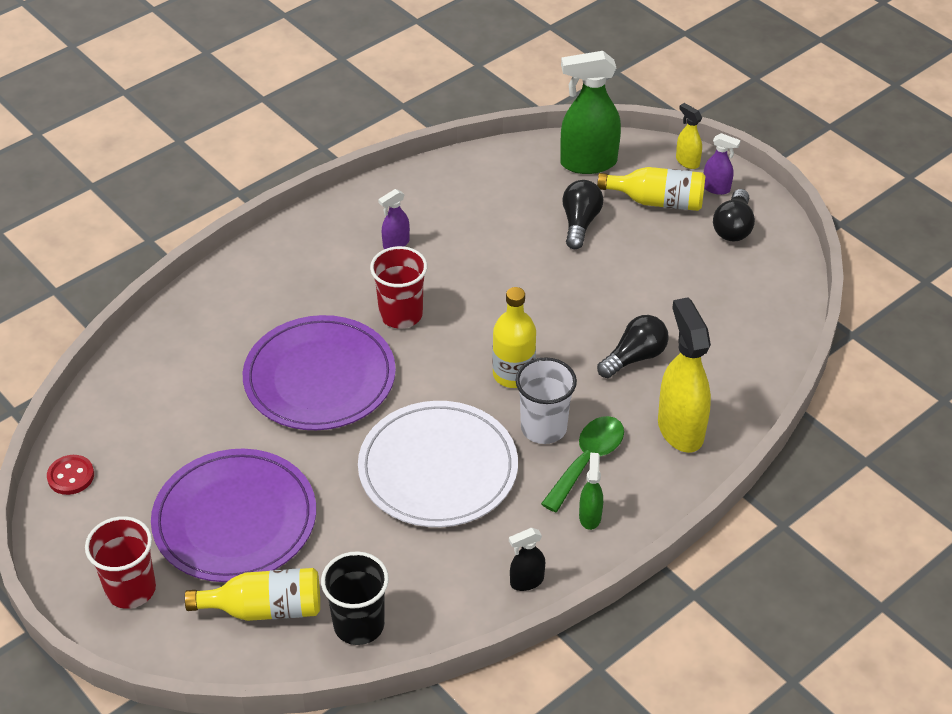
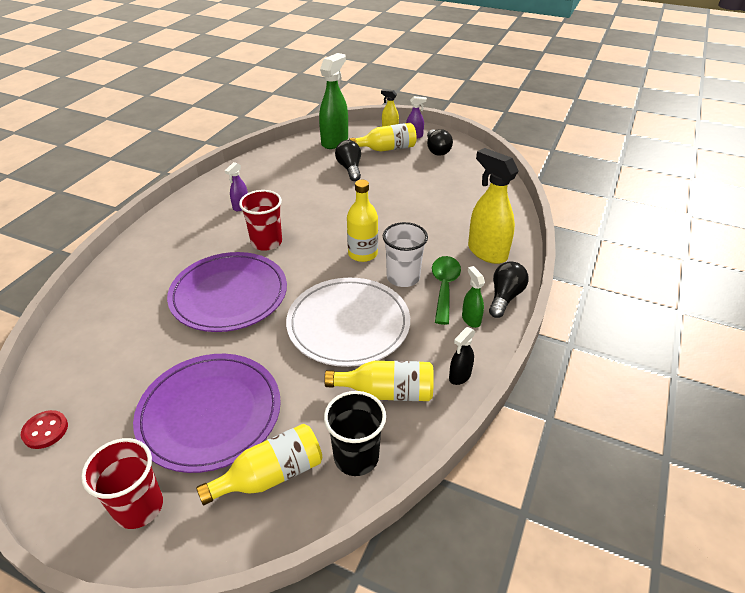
camera: 25 degrees left, 5 degrees down
green spray bottle [560,51,621,174] -> green spray bottle turned 150 degrees clockwise [319,53,348,149]
black light bulb [597,315,669,378] -> black light bulb moved to [489,261,529,318]
none -> yellow bottle [324,361,434,401]

